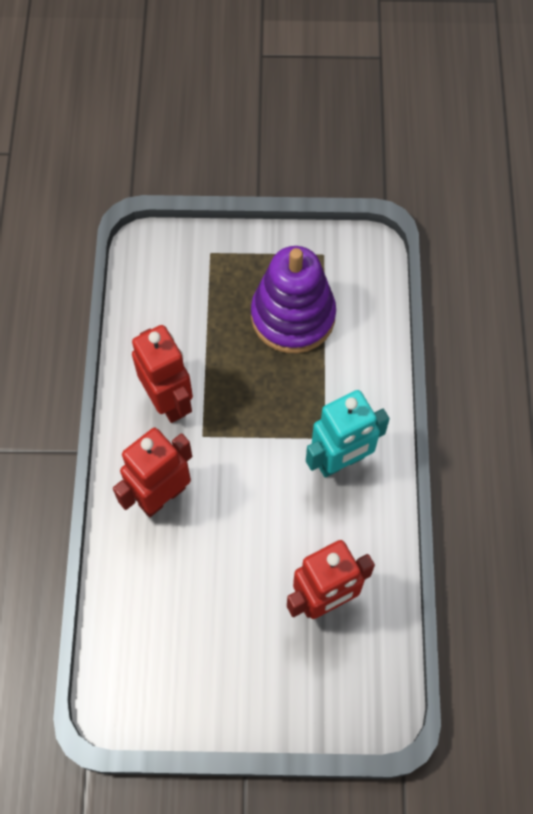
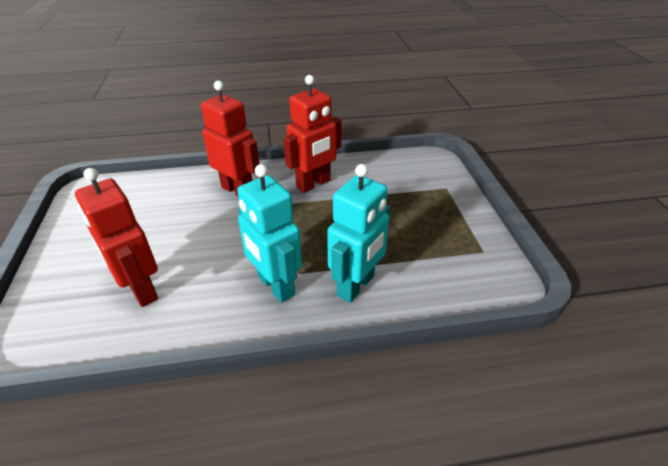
camera: 80 degrees right, 25 degrees down
purple stacking toy [251,246,336,354] -> none
none -> turquoise robot [327,164,390,303]

